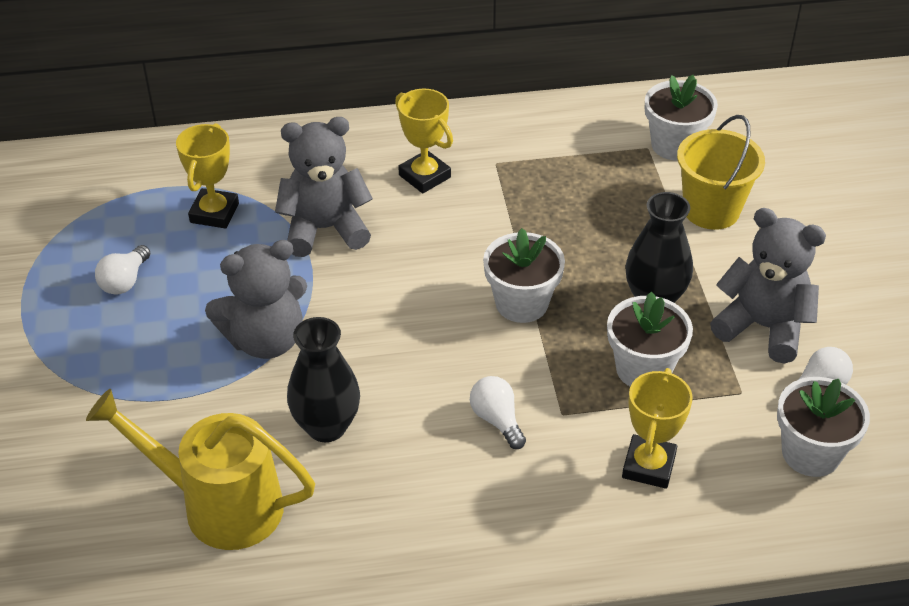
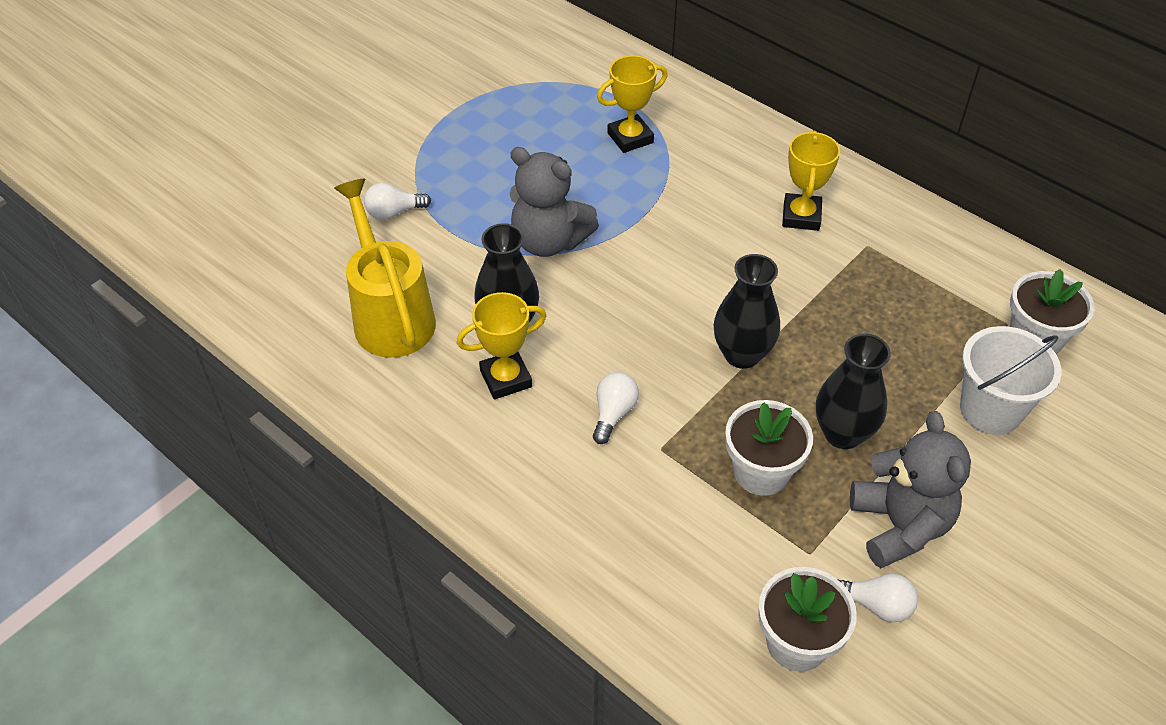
camera: 50 degrees right, 5 degrees up
white light bulb [95,245,150,295] -> white light bulb moved to [364,183,431,220]
grey teddy bear [275,117,373,257] -> none
white flower pot [483,228,565,323] -> black vase [714,254,780,369]
yellow trophy [622,368,693,489] -> yellow trophy moved to [457,292,546,399]
yellow bucket [677,115,765,230] -> white bucket [960,326,1061,435]

